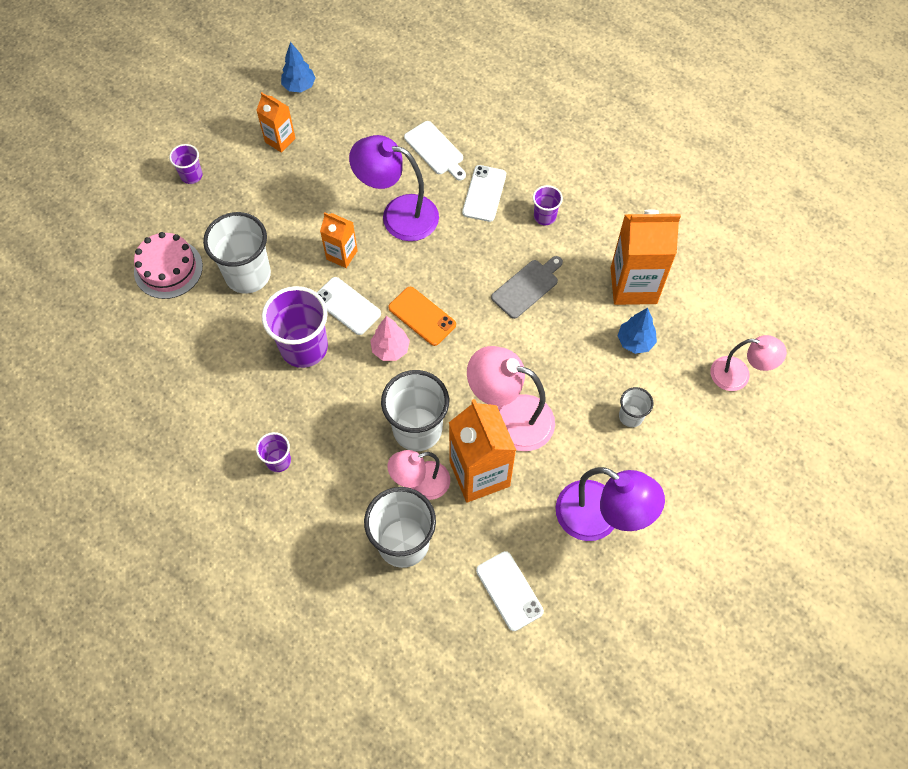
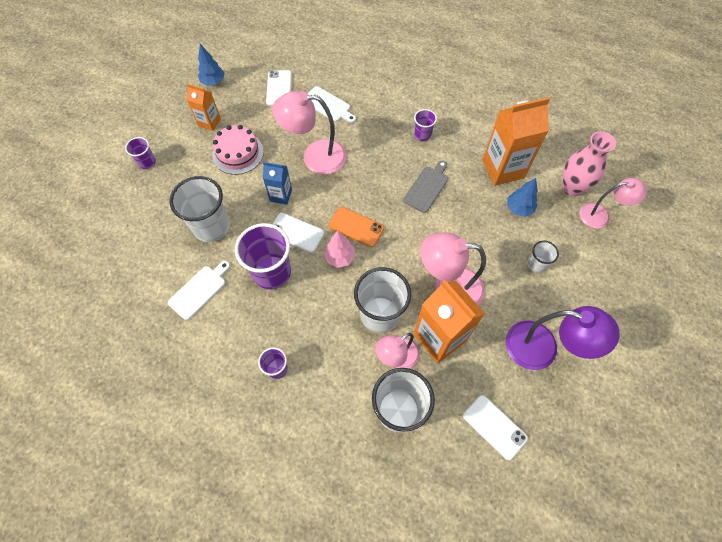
camera: 15 degrees left, 0 degrees up
pink cake [134,232,203,299] -> pink cake moved to [212,125,264,175]
orange carton [320,212,358,268] -> blue carton [263,162,292,205]
purple lamp [349,135,439,241] -> pink lamp [272,91,347,175]
white phone [462,165,506,222] -> white phone moved to [266,70,292,106]
none -> white cutting board [168,261,230,320]
none -> pink vase [562,131,616,196]

